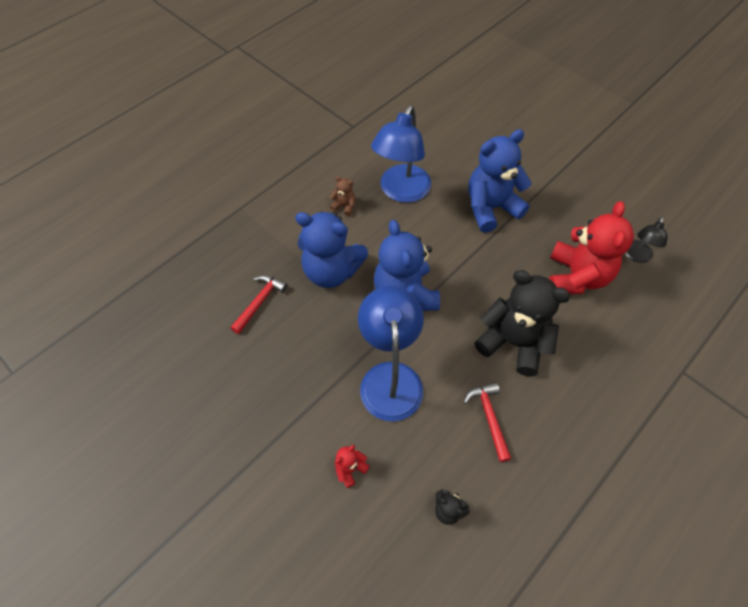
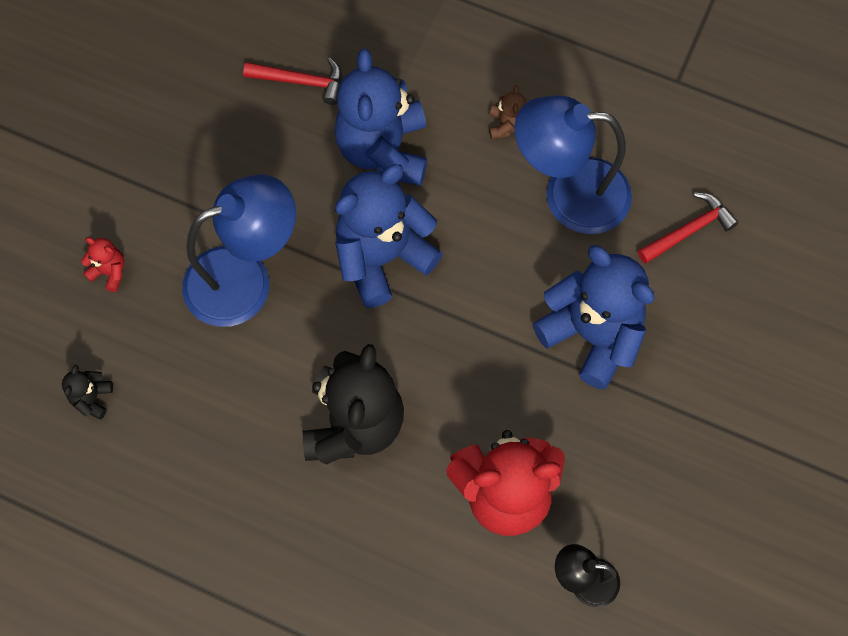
camera: 70 degrees right, 10 degrees up
red hammer [464,382,511,462] -> red hammer moved to [638,193,738,264]

